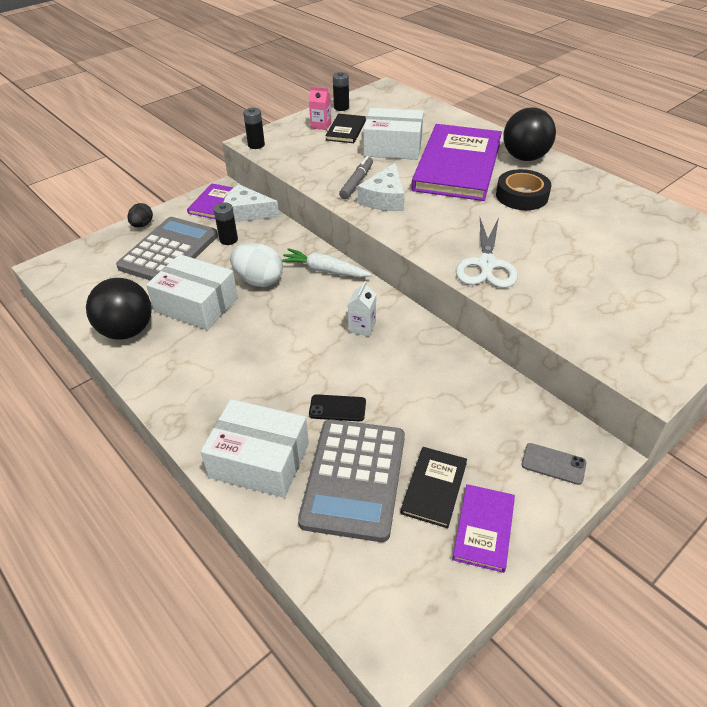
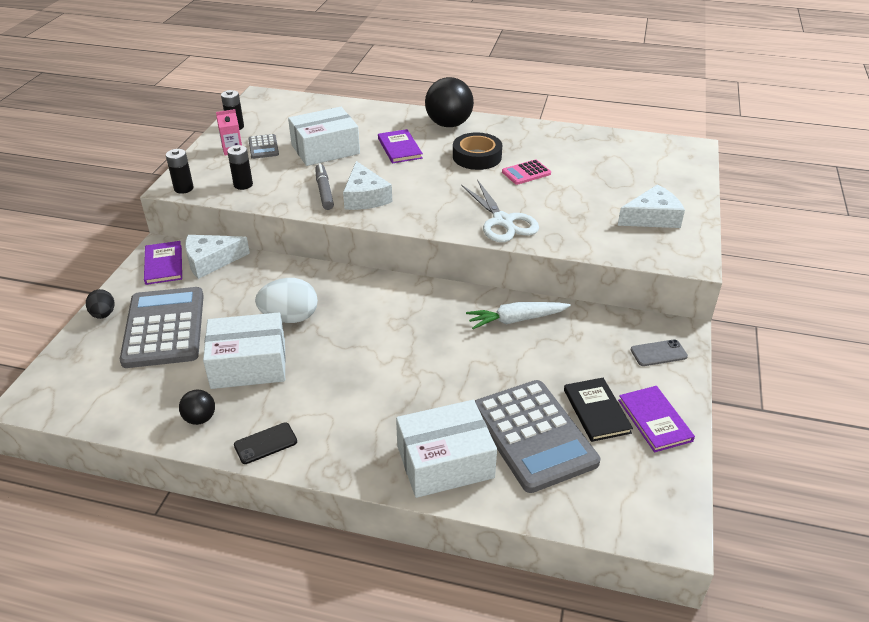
camera: 35 degrees left, 5 degrees down
black ball [86,278,152,340] -> black ball [179,390,215,425], size x0.50
black battery [213,202,238,245] -> black battery moved to [227,145,253,190]
white carrot [282,248,372,277] -> white carrot moved to [466,302,571,329]
black phone [309,394,366,421] -> black phone moved to [234,423,297,464]
black book [325,114,366,143] -> grey calculator [248,134,279,159]
white carton [348,281,376,336] -> none
purple book [411,124,502,201] -> purple book [378,129,423,163], size x0.45
none -> pink calculator [502,159,551,185]
none -> white cheese [618,185,685,228]

